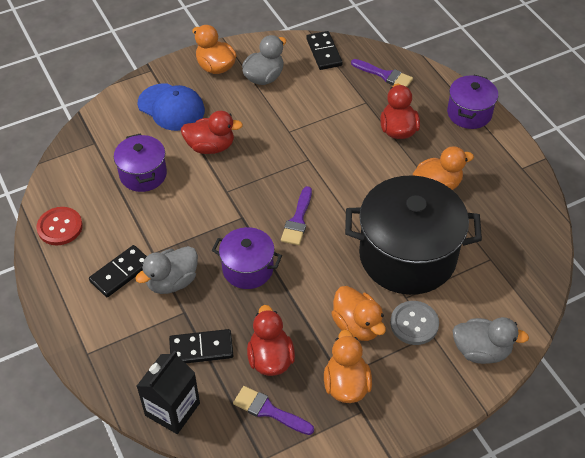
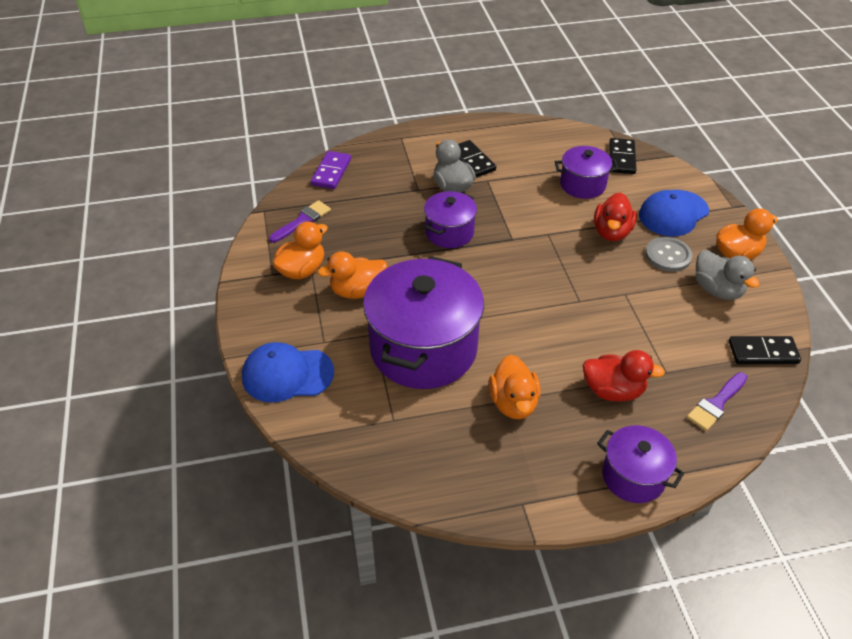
camera: 105 degrees right, 5 degrees down
red button [36,207,83,245] -> none
black carton [137,350,200,434] -> purple domino [311,151,351,189]
black domino [169,329,233,363] -> black domino moved to [609,138,636,174]
red duck [247,305,295,376] -> none
purple brush [281,186,312,245] -> none
orange duck [324,330,372,403] -> orange duck turned 60 degrees counterclockwise [272,221,328,279]
black pot [345,175,482,295] -> purple pot [363,256,484,389]
grey button [390,301,439,345] -> grey button moved to [645,237,693,272]
grey duck [453,317,529,364] -> blue cap [242,342,334,403]

